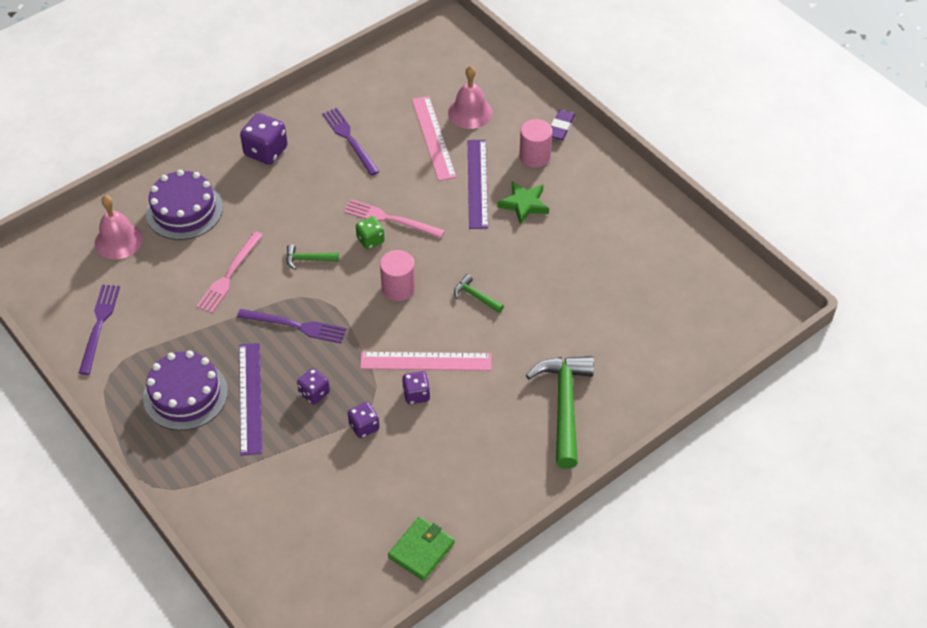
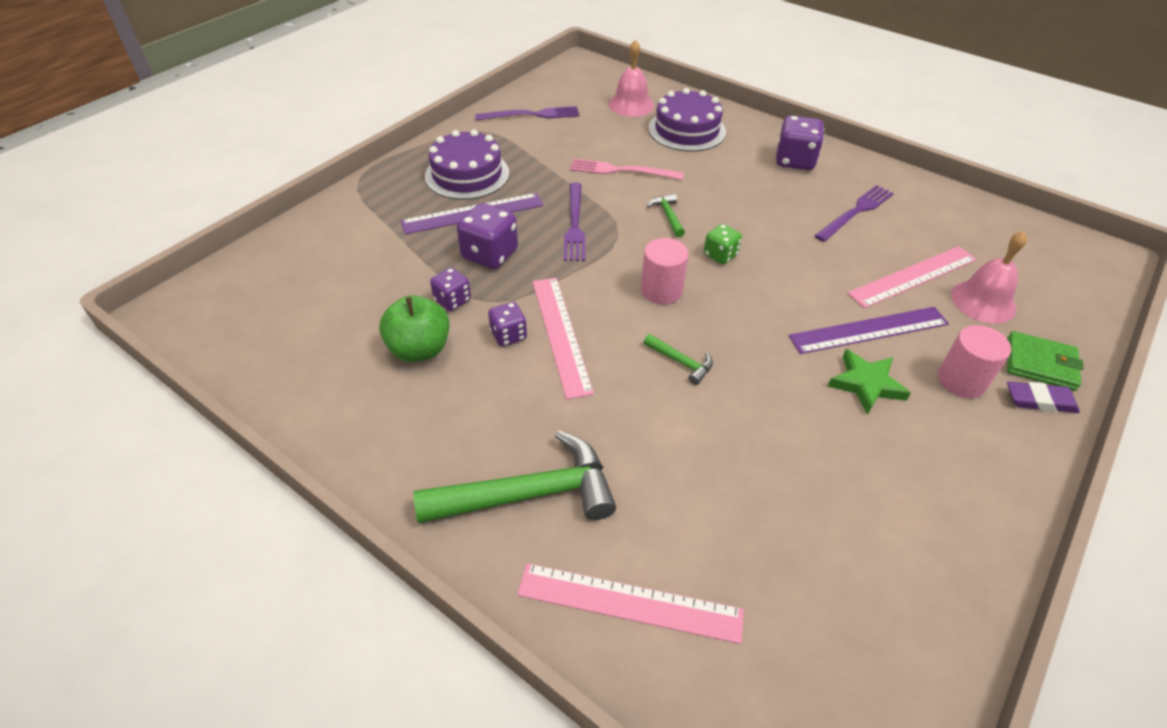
camera: 75 degrees right, 5 degrees down
purple dice [297,368,330,405] -> purple dice [457,203,518,269], size x1.64
pink fork [344,200,445,238] -> none
green wallet [388,517,455,581] -> green wallet moved to [1007,331,1084,391]
green hammer [454,274,504,313] -> green hammer turned 105 degrees clockwise [643,334,713,385]
none -> green apple [379,295,449,362]
none -> pink ruler [517,563,744,644]

